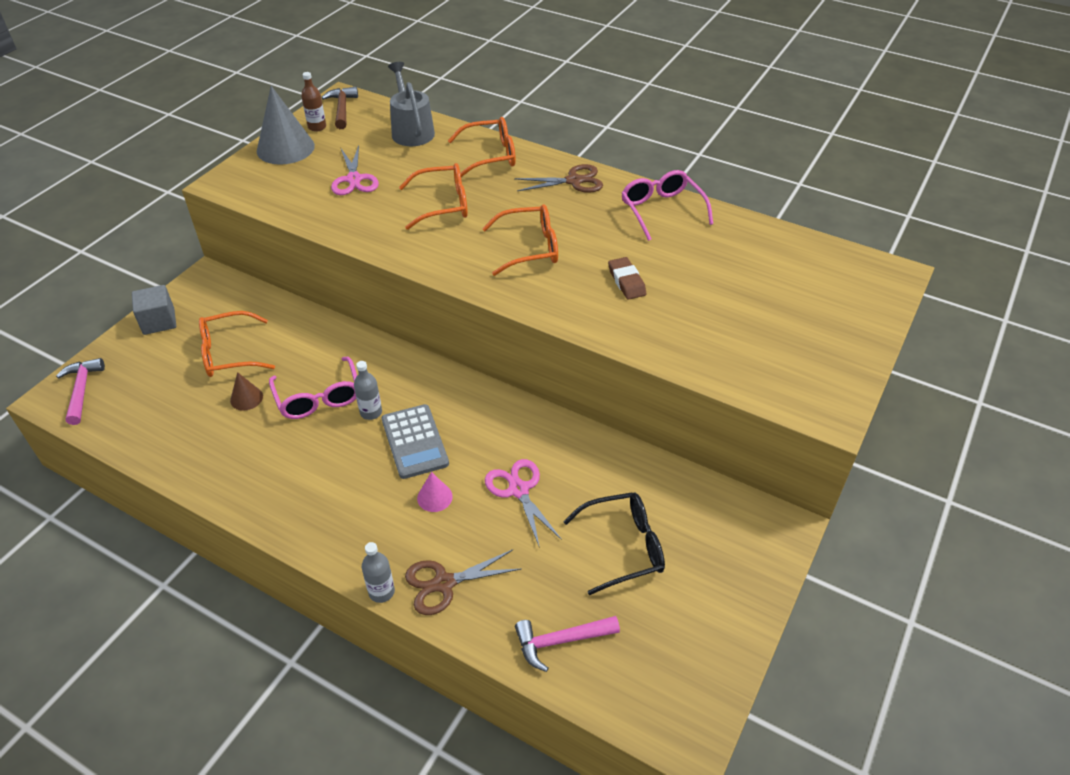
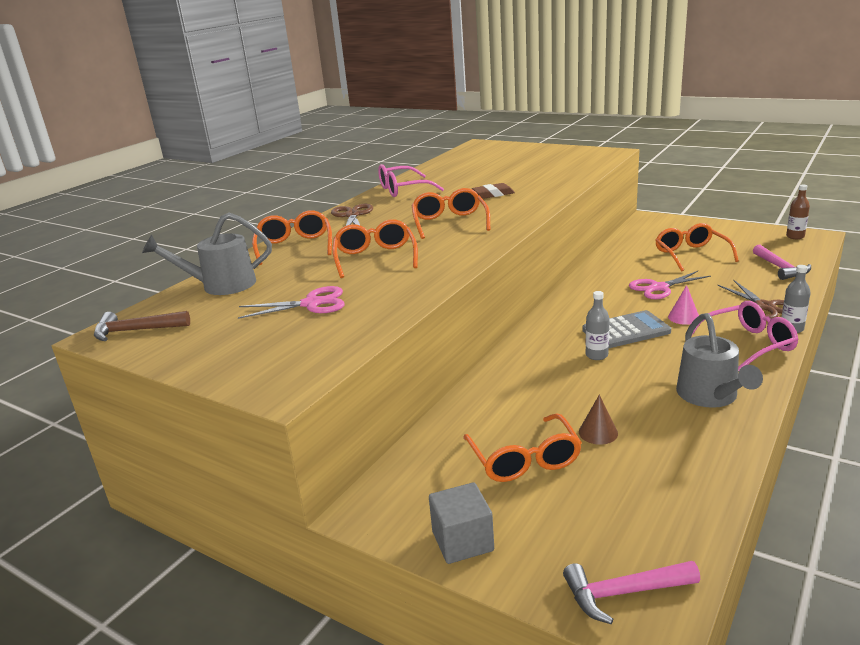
camera: 85 degrees left, 20 degrees down
grey cone [257,86,315,165] -> none
pink glasses [269,357,357,419] -> pink glasses moved to [692,301,799,371]
brown bottle [301,72,326,132] -> brown bottle moved to [786,185,810,239]
black glasses [563,492,665,595] -> orange glasses [656,223,739,272]
none -> grey watering can [676,313,763,408]

